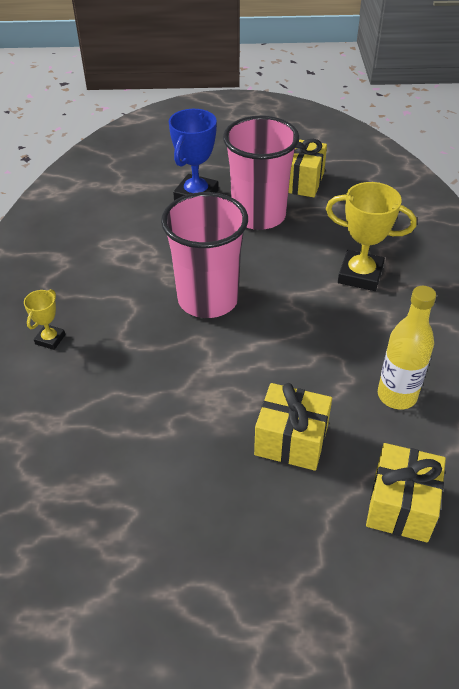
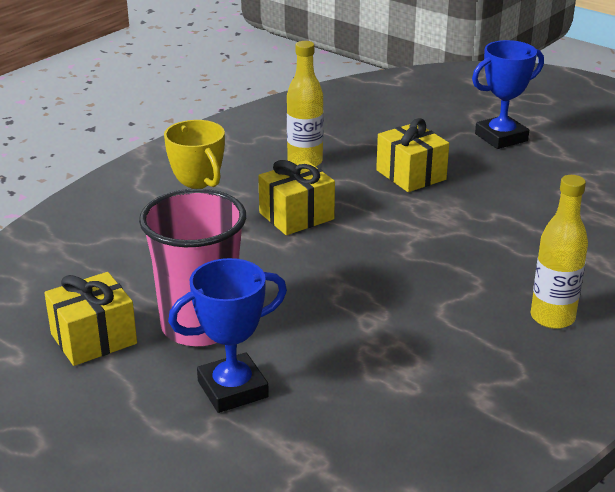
camera: 140 degrees left, 15 degrees down
yellow trophy [24,289,66,350] -> yellow bottle [531,175,588,329]
pink cup [161,192,248,318] -> none
yellow gift [366,443,446,543] -> yellow gift moved to [258,160,335,235]
none -> blue trophy [472,40,544,149]

